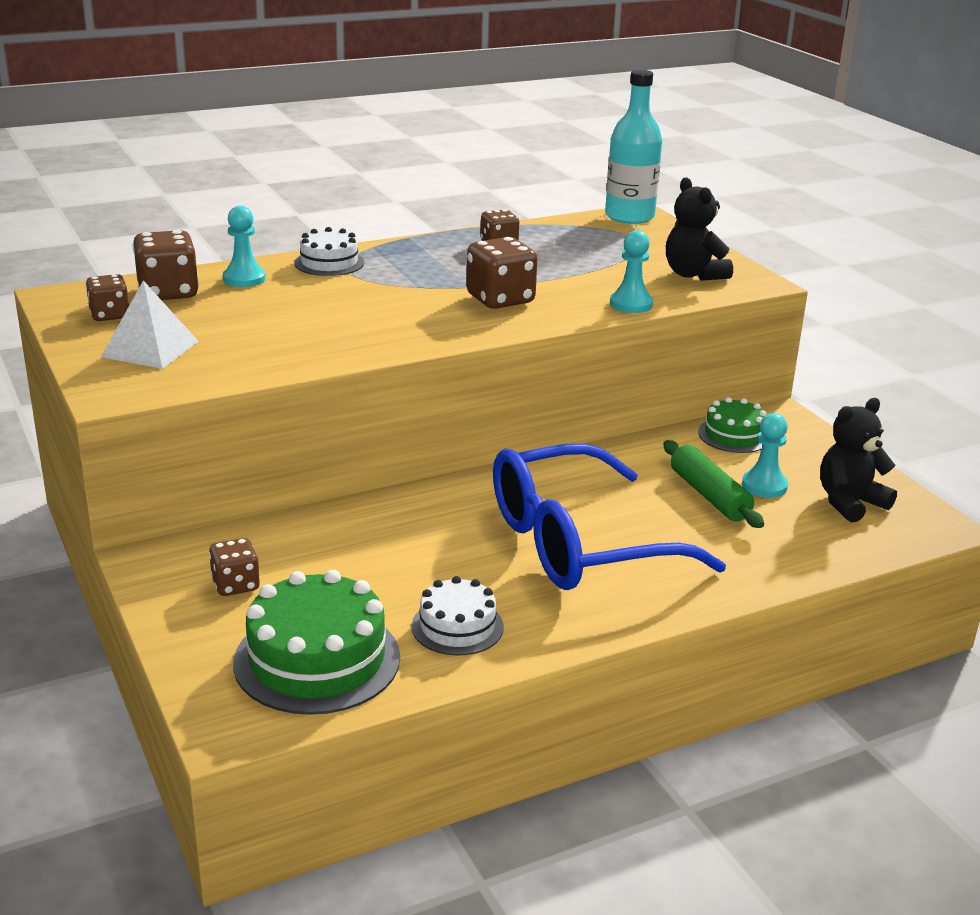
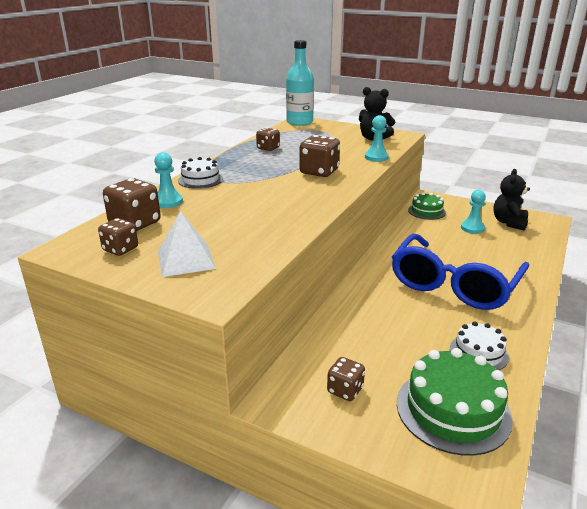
camera: 35 degrees left, 0 degrees up
green rolling pin [663,440,764,528] -> none

